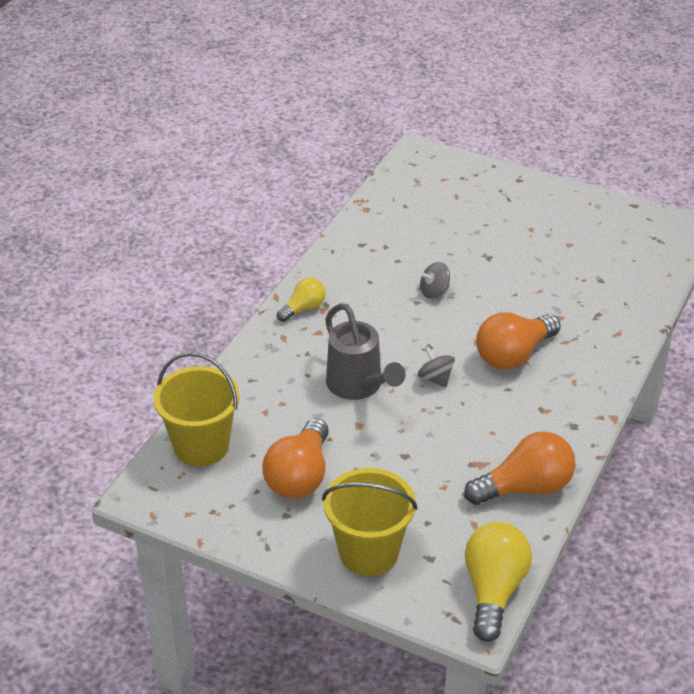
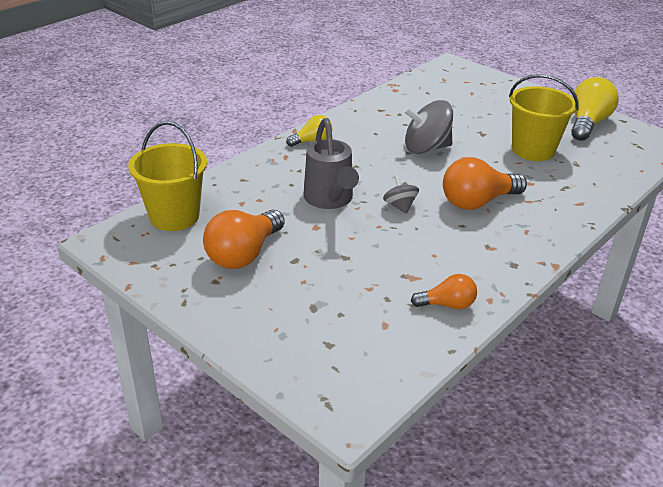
camera: 15 degrees right, 5 degrees down
yellow bucket [322,468,418,576] -> yellow bucket moved to [509,74,579,161]
grey spinning top [420,262,450,299] -> grey spinning top [404,100,453,154], size x1.85
orange light bulb [464,431,575,505] -> orange light bulb [411,274,477,309], size x0.57
yellow light bulb [465,522,532,642] -> yellow light bulb moved to [571,77,619,141]

